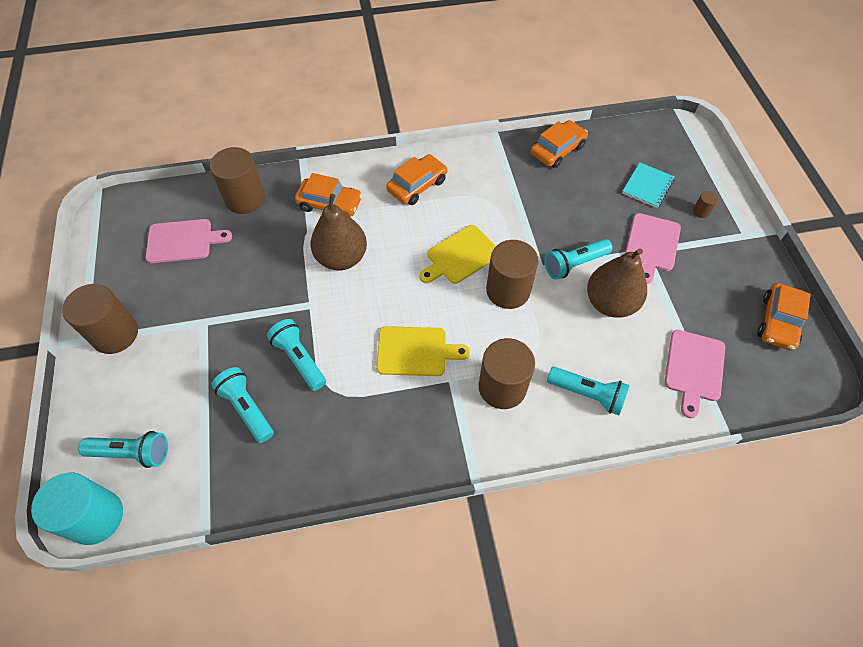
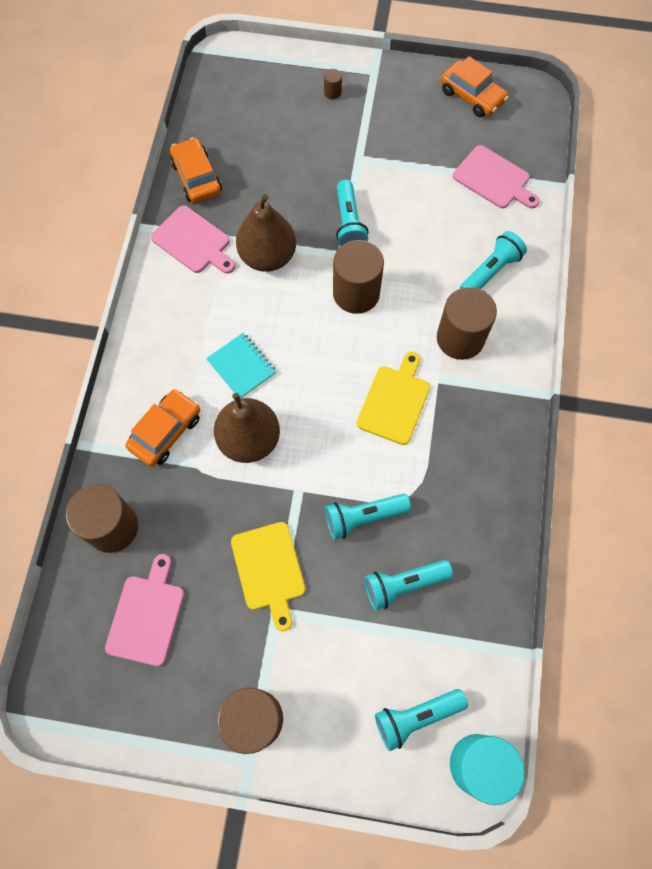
camera: 70 degrees left, 10 degrees up
turquoise flashlight [78,431,168,468] -> turquoise flashlight turned 135 degrees counterclockwise [375,689,468,751]
orange car [386,154,447,205] -> none
yellow cutting board [419,225,496,284] -> yellow cutting board moved to [231,522,305,631]
brown pear [587,248,647,318] -> brown pear moved to [236,194,296,272]
turquoise notebook [622,162,675,208] -> turquoise notebook moved to [206,333,276,399]
pink cutting board [625,213,681,284] -> pink cutting board moved to [151,205,235,274]

